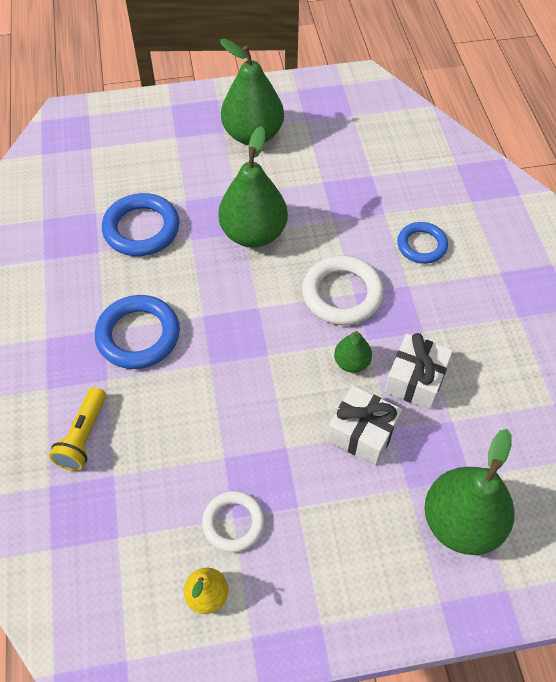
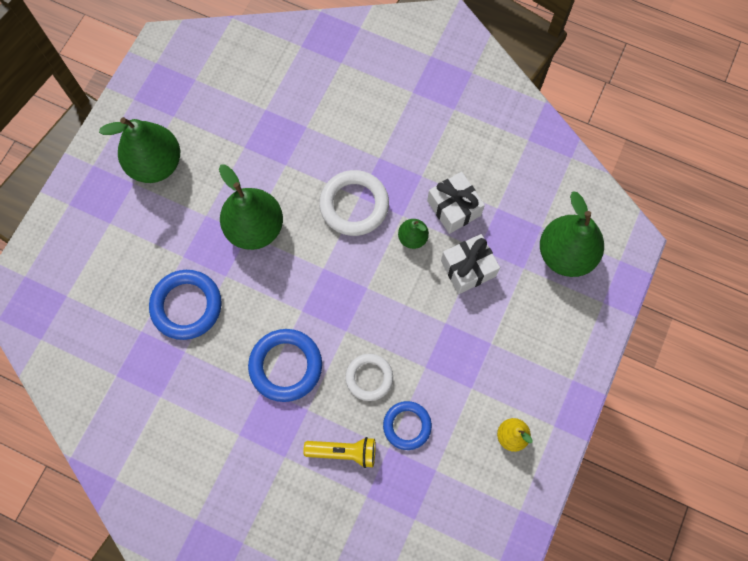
camera: 55 degrees left, 15 degrees up
yellow flashlight [49,387,106,471] -> yellow flashlight turned 45 degrees counterclockwise [303,437,376,468]
white ring [202,491,265,552] -> white ring moved to [345,354,393,401]
blue ring [397,222,448,264] -> blue ring moved to [383,401,432,450]

